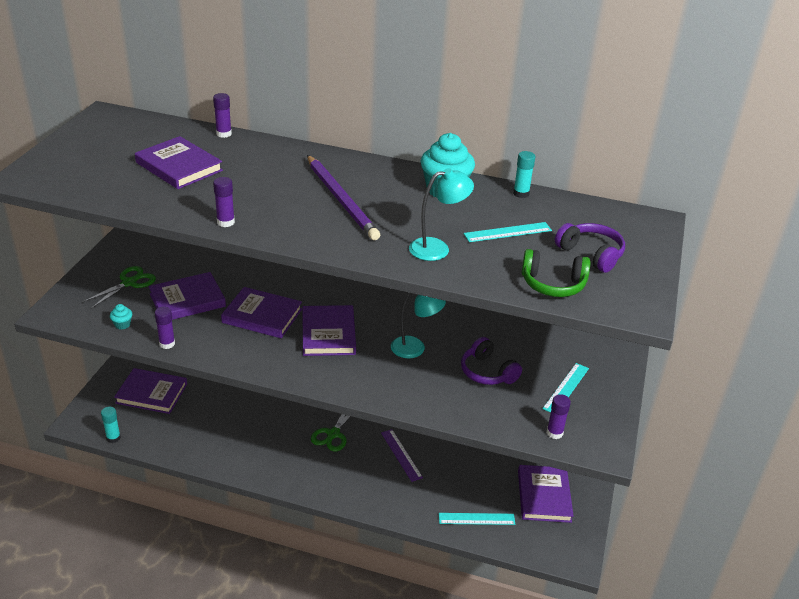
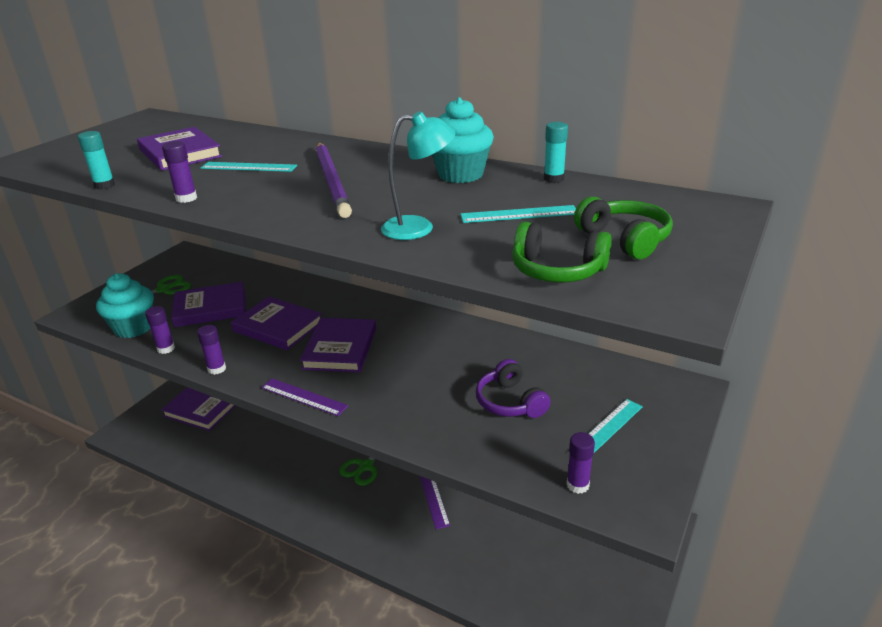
camera: 15 degrees right, 5 degrees down
turquoise glue stick [101,407,121,443] -> turquoise glue stick moved to [78,131,115,190]
turquoise cupcake [110,304,132,330] -> turquoise cupcake [96,273,154,338], size x2.28
purple glue stick [213,93,232,138] -> purple glue stick moved to [197,325,226,375]
turquoise lamp [391,293,446,358] -> none
turquoise ruler [439,513,515,525] -> turquoise ruler moved to [201,162,297,172]
purple book [518,465,574,523] -> none
purple headphones [555,223,625,273] -> green headphones [574,196,673,259]
none -> purple ruler [261,378,348,416]

